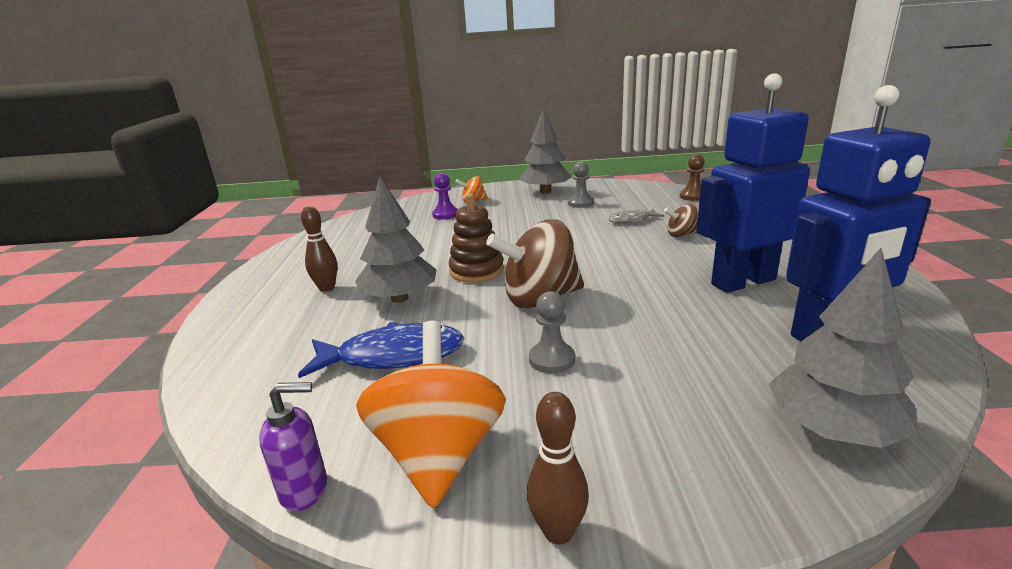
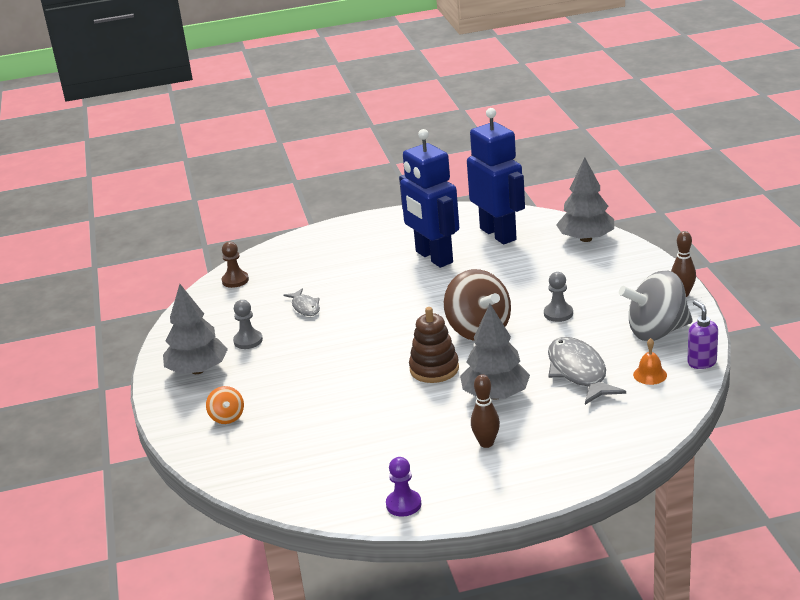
camera: 100 degrees left, 5 degrees up
blue fish [298,322,465,378] -> grey fish [548,337,626,405]
orange spinning top [356,321,506,508] -> grey spinning top [619,271,693,341]
purple pawn [432,173,458,219] -> purple pawn moved to [386,457,421,517]
brown spinning top [664,204,698,237] -> none
none -> orange bell [633,338,667,385]

